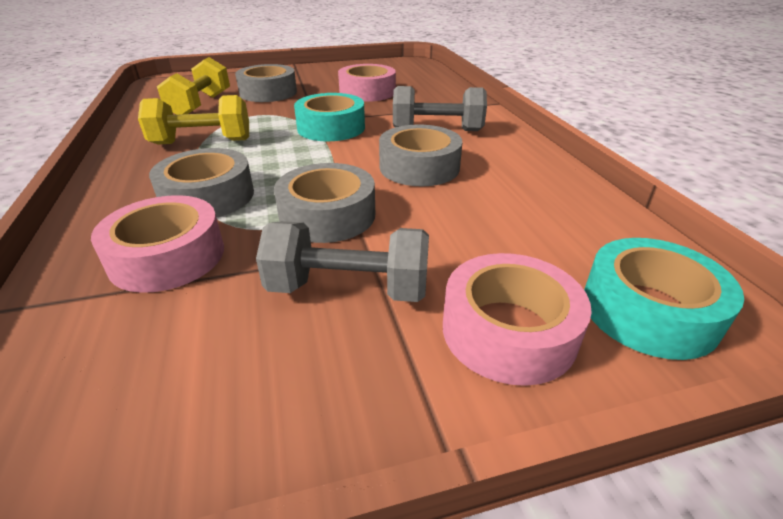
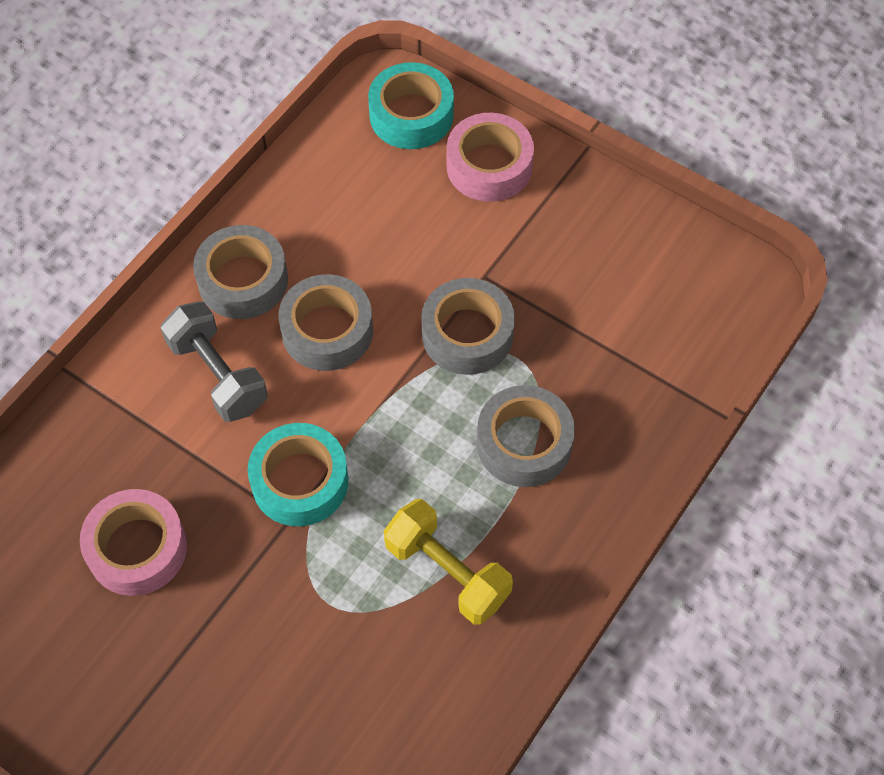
camera: 130 degrees left, 25 degrees up
pink tape [91,195,224,293] -> none
yellow dumbbell [157,57,230,115] -> none
grey tape [235,64,297,102] -> grey tape moved to [193,225,288,319]
grey dumbbell [256,221,429,302] -> none

